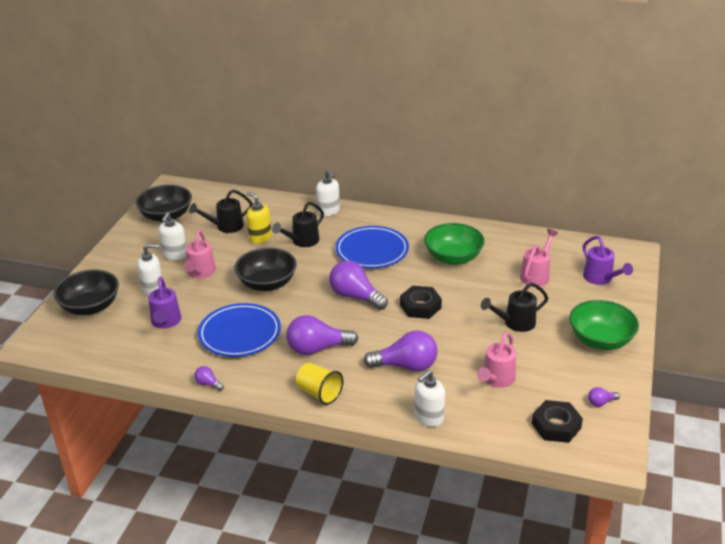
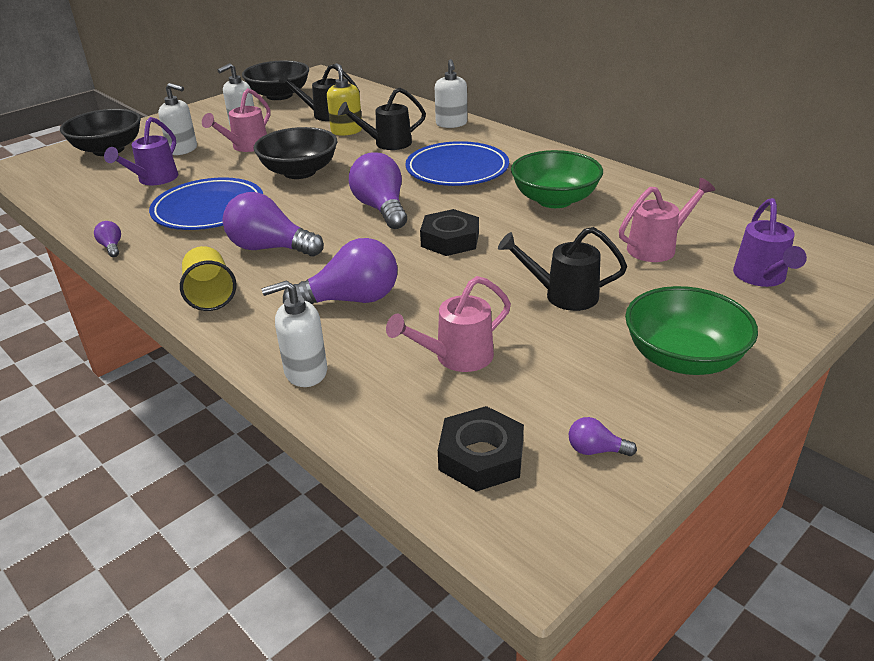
camera: 30 degrees right, 0 degrees up
purple light bulb [363,330,438,372] -> purple light bulb turned 45 degrees counterclockwise [283,238,397,304]

